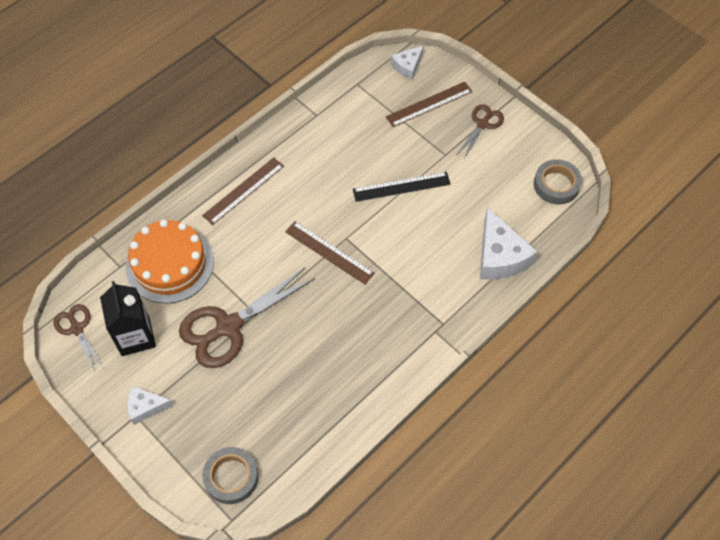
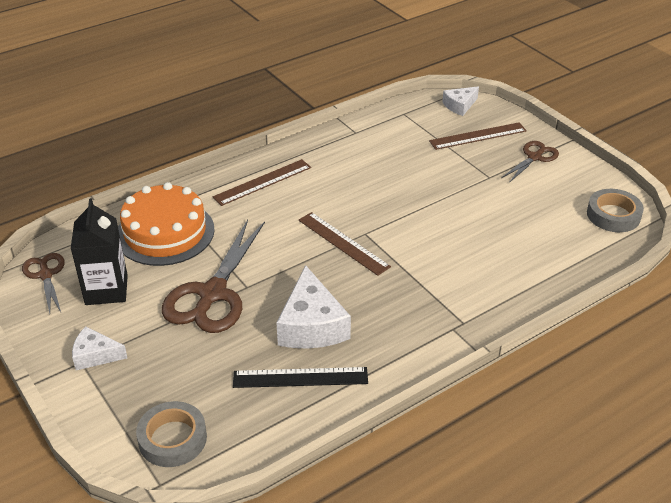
camera: 10 degrees right, 20 degrees down
brown scissors [179,267,315,368] -> brown scissors turned 45 degrees counterclockwise [162,220,265,333]
black ruler [353,172,451,202] -> black ruler moved to [233,367,368,388]
white cheese [480,207,538,280] -> white cheese moved to [277,265,351,349]

